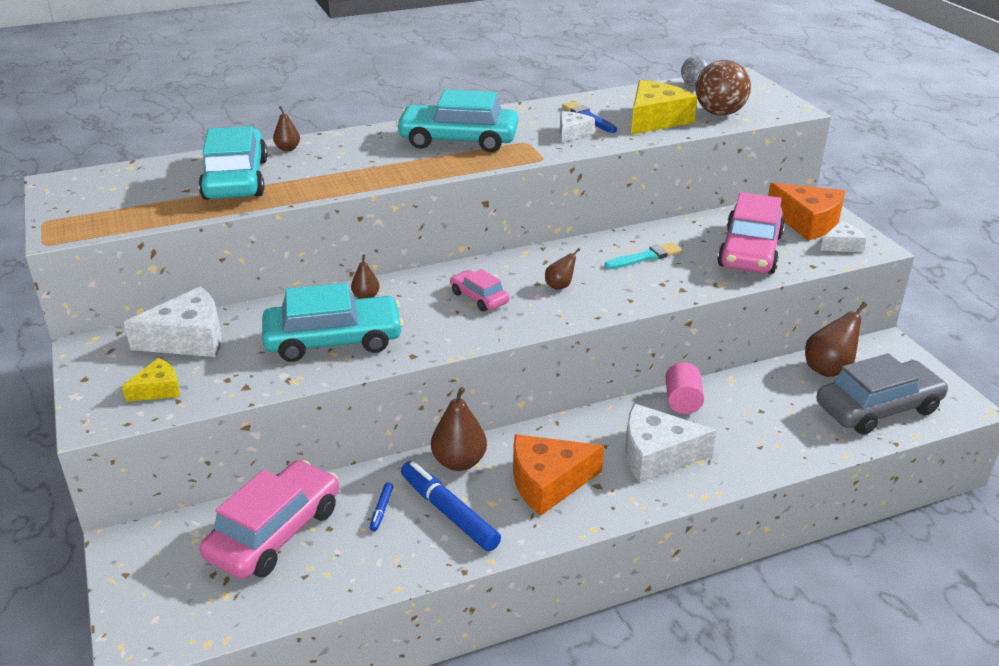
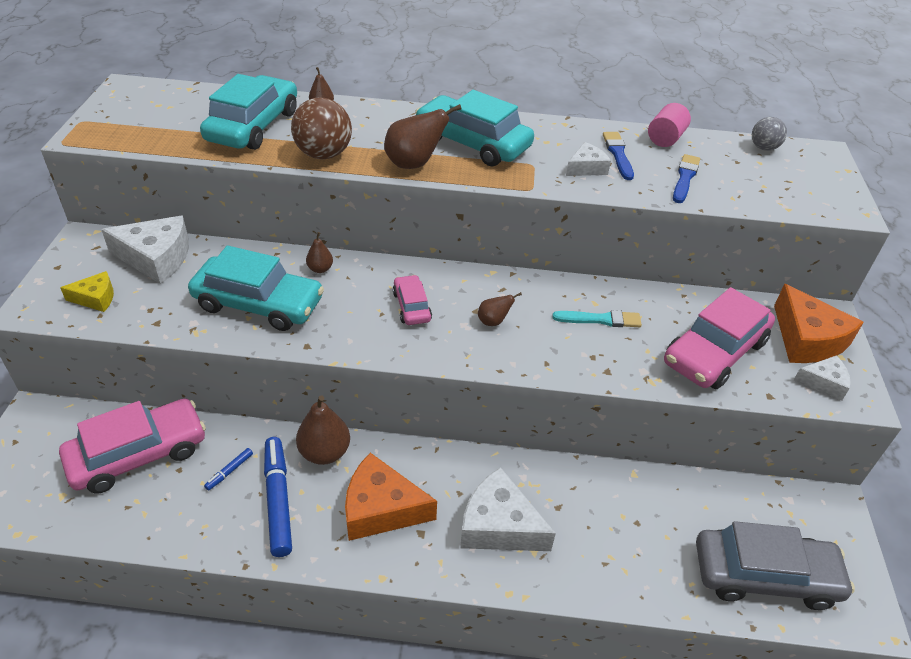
camera: 25 degrees right, 10 degrees up
yellow cheese [631,80,698,135] -> blue brush [673,154,700,203]
pink cylinder [665,362,704,414] -> pink cylinder moved to [648,103,691,147]
brown ball [696,60,751,116] -> brown ball moved to [291,98,352,159]
brown pear [805,302,867,377] -> brown pear moved to [384,104,462,169]

